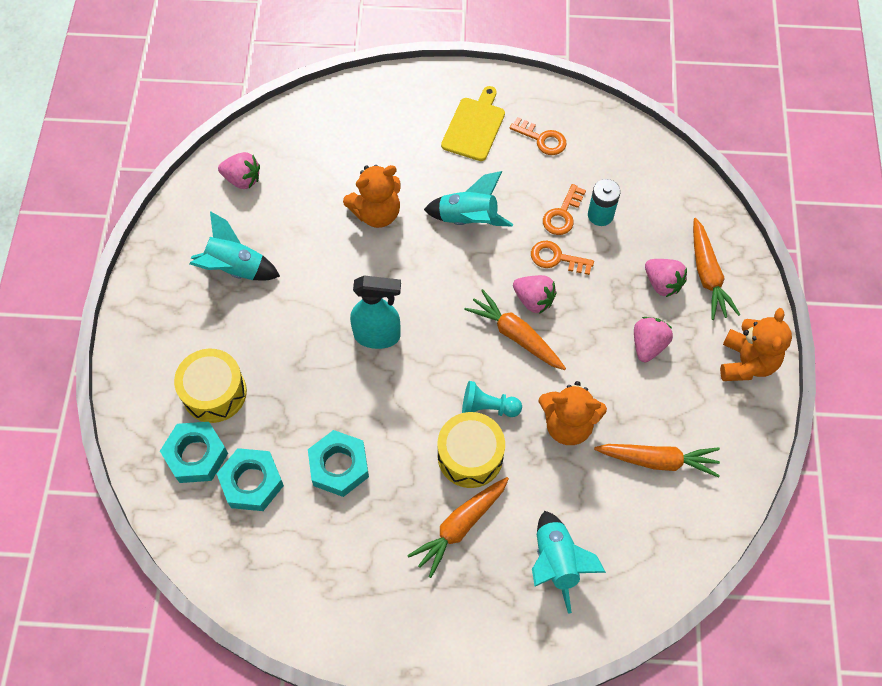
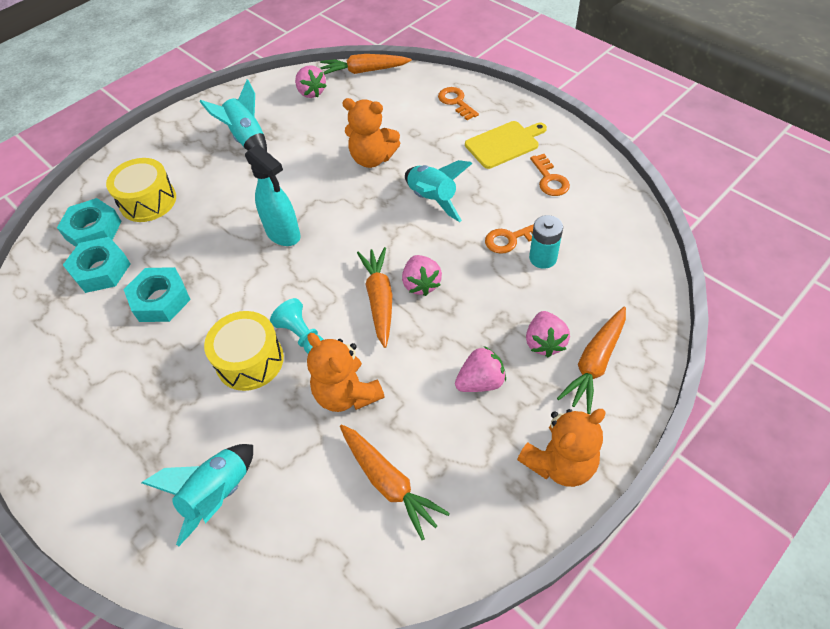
camera: 45 degrees right, 10 degrees down
orange carrot [407,477,509,578] -> orange carrot moved to [320,54,412,75]
orange key [531,241,594,275] -> orange key moved to [438,87,479,120]

